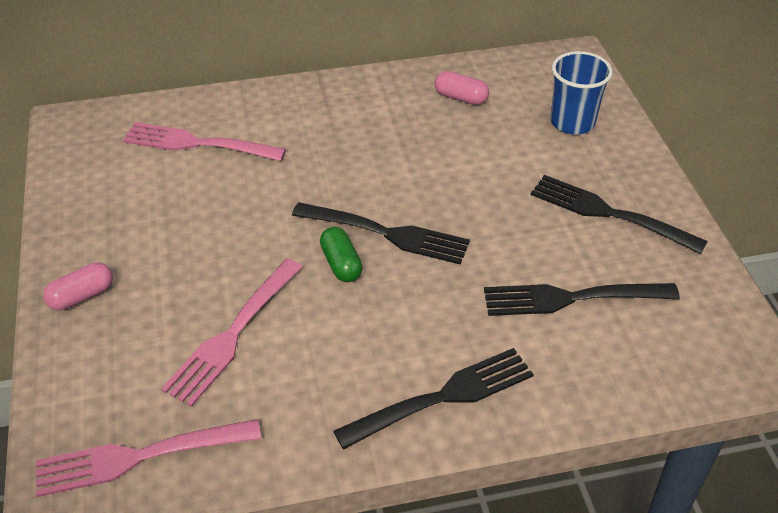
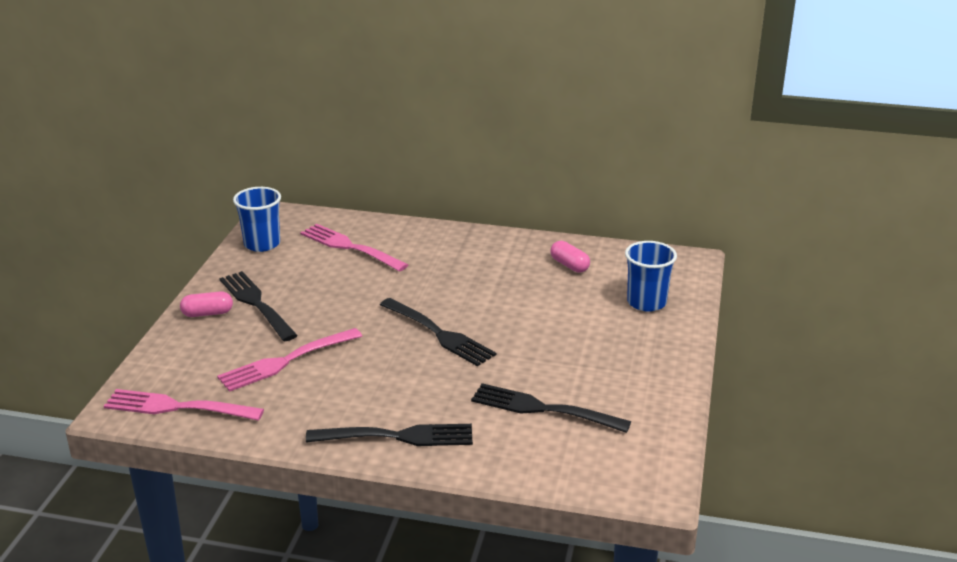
camera: 25 degrees right, 15 degrees down
green capsule [320,227,363,282] -> none
black fork [531,175,708,254] -> black fork moved to [219,271,298,341]
none -> blue cup [233,187,281,252]

